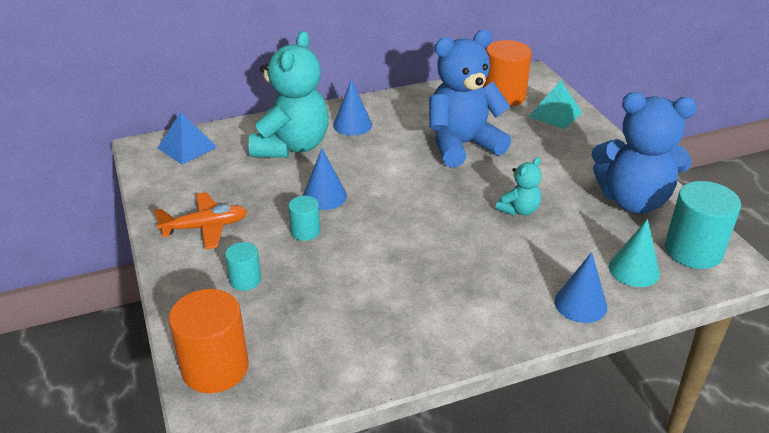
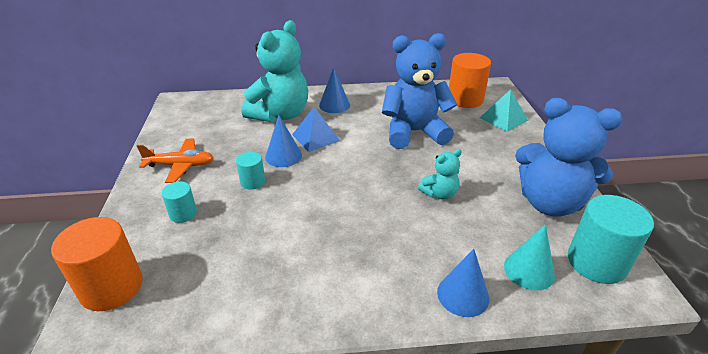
camera: 15 degrees right, 0 degrees up
blue pyramid [158,112,217,164] -> blue pyramid moved to [292,107,340,152]

